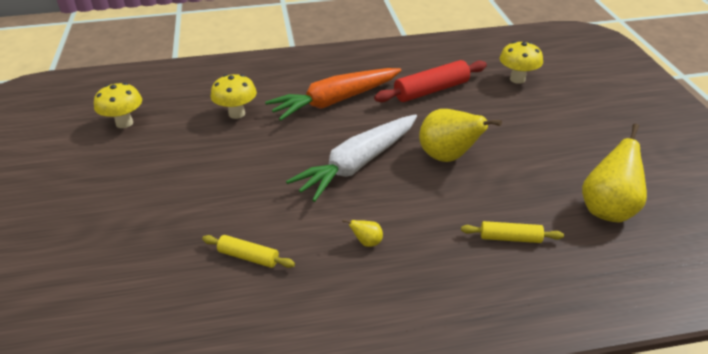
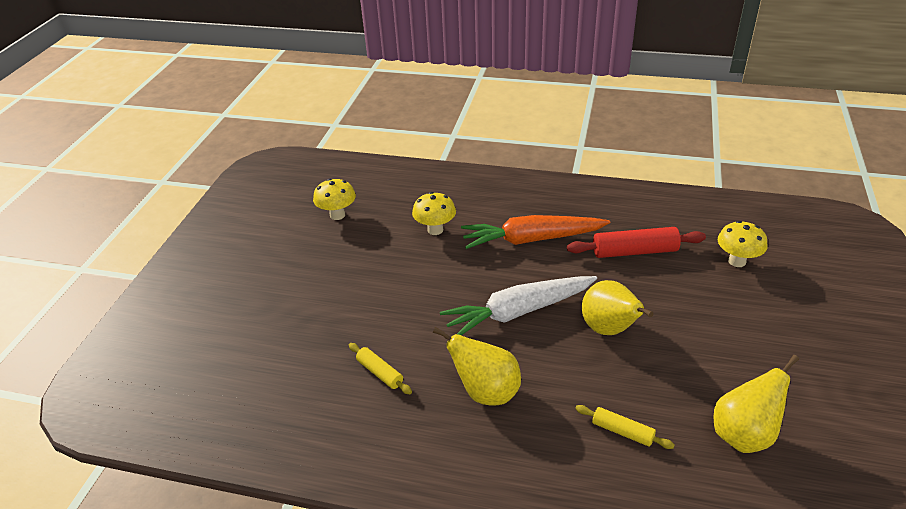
camera: 25 degrees right, 0 degrees up
yellow pear [343,219,383,247] -> yellow pear [433,327,521,405], size x2.36

